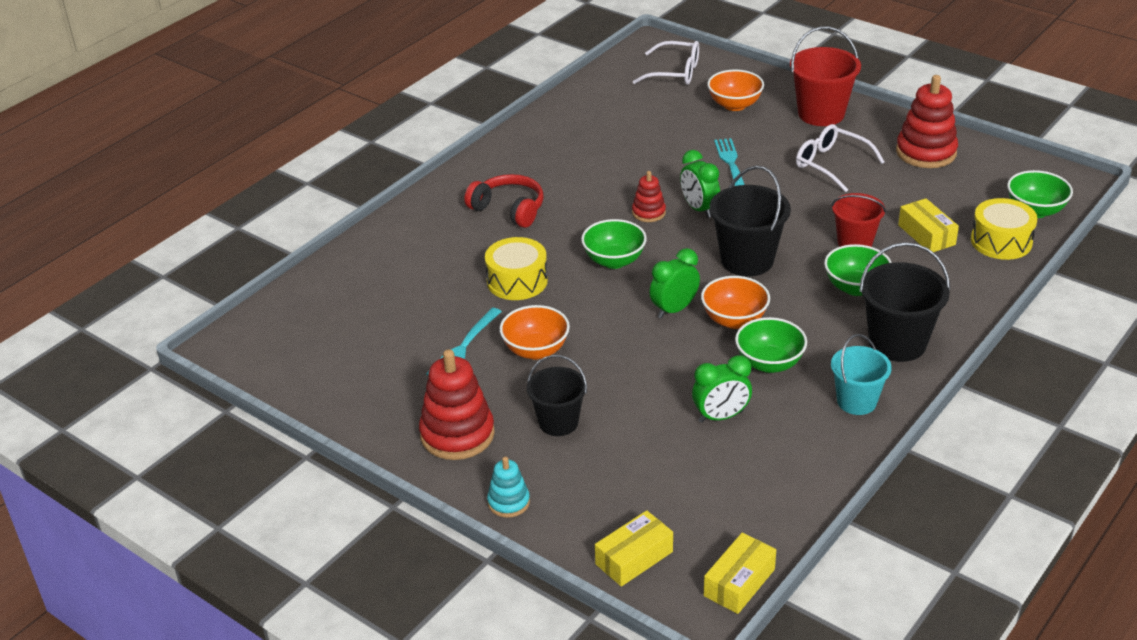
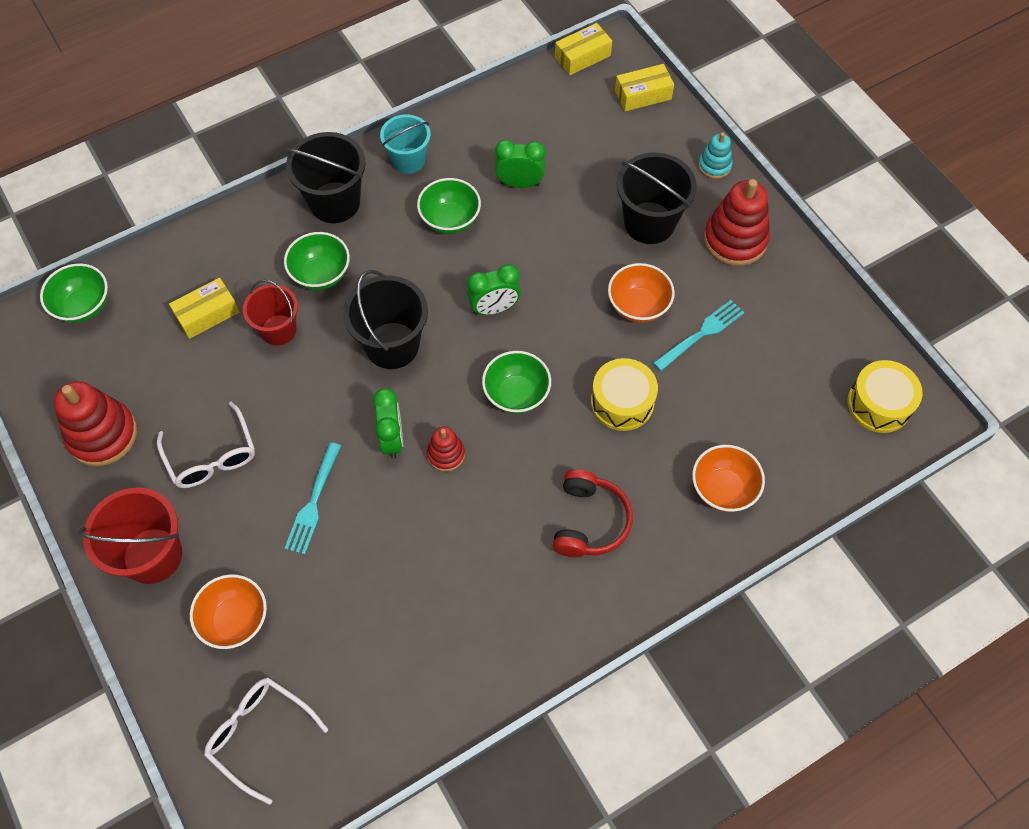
camera: 160 degrees left, 25 degrees up
red headphones [464,174,544,228] -> red headphones turned 135 degrees counterclockwise [553,469,633,557]
black bucket [527,355,587,436] -> black bucket [617,153,697,244], size x1.51
orange bowl [701,276,770,329] -> orange bowl moved to [692,445,765,512]
yellow box [898,198,959,252] -> yellow box turned 60 degrees clockwise [169,278,239,339]
yellow drum [971,198,1038,260] -> yellow drum moved to [847,360,923,433]

